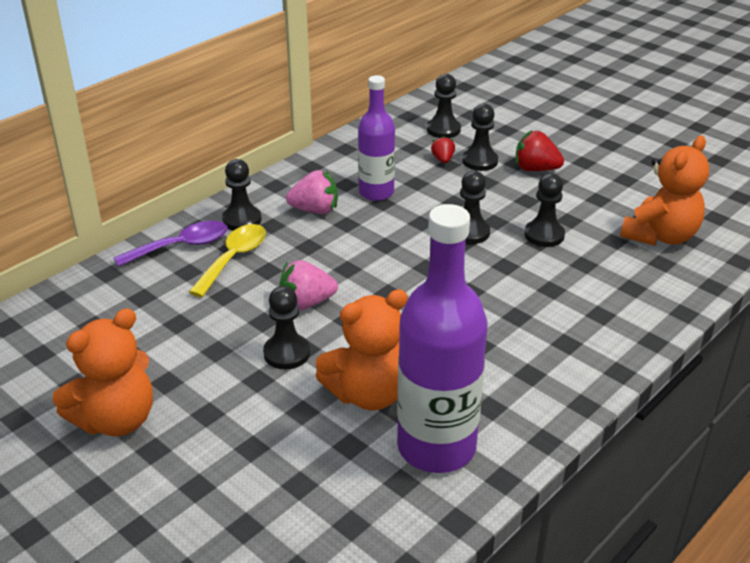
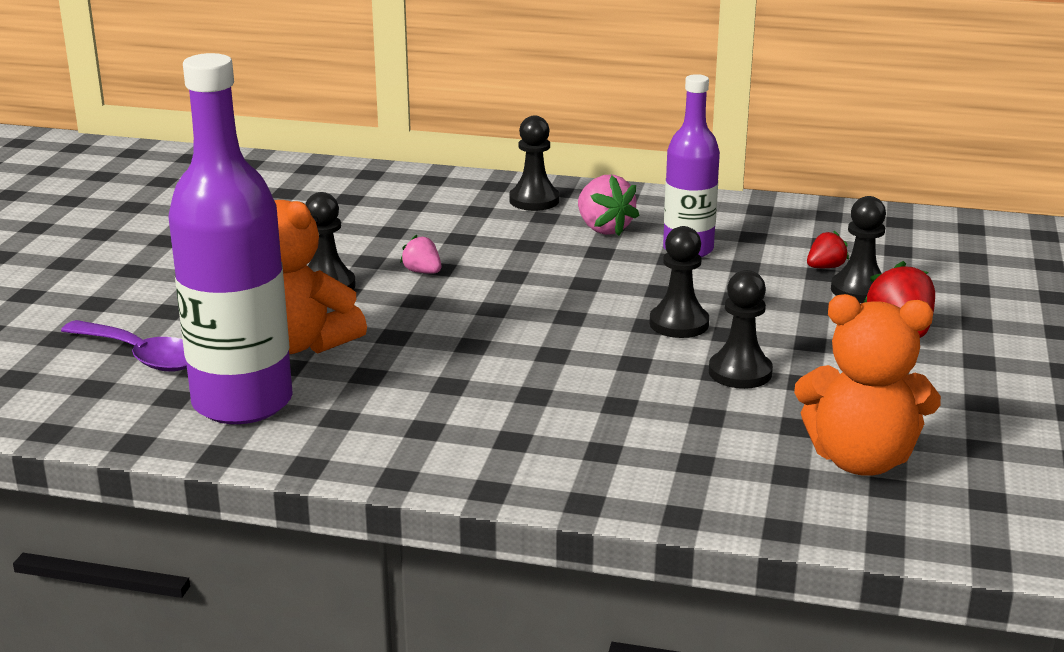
camera: 60 degrees right, 10 degrees down
orange teddy bear [52,308,153,436] -> none
purple spoon [113,221,228,267] -> purple spoon moved to [61,320,187,372]
yellow spoon [189,224,266,297] -> none
pink strawberry [280,260,338,311] -> pink strawberry [400,235,441,274], size x0.59
black pawn [427,74,461,138] -> none

